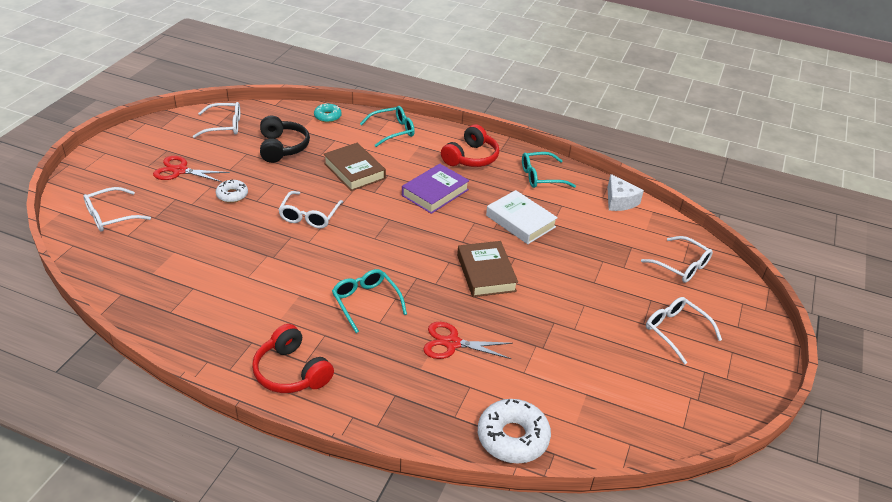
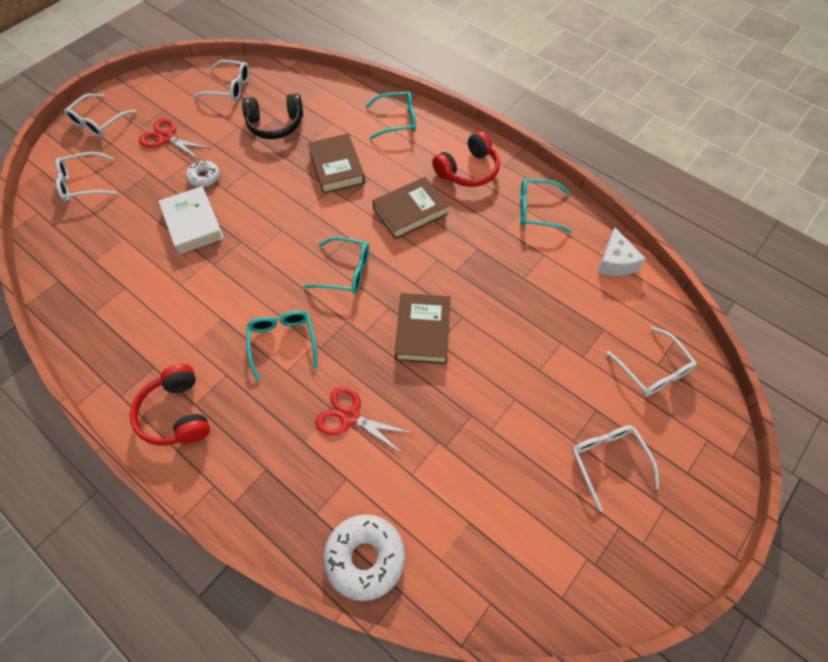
camera: 20 degrees right, 20 degrees up
black headphones [260,116,310,163] -> black headphones turned 75 degrees clockwise [242,93,303,139]
white glasses [278,191,343,229] -> white glasses moved to [64,93,136,137]
turquoise donut [314,103,342,123] -> none
purple book [402,164,470,214] -> brown book [372,177,449,239]
white book [486,190,558,244] -> white book moved to [159,186,224,254]
none -> turquoise glasses [304,237,369,294]

